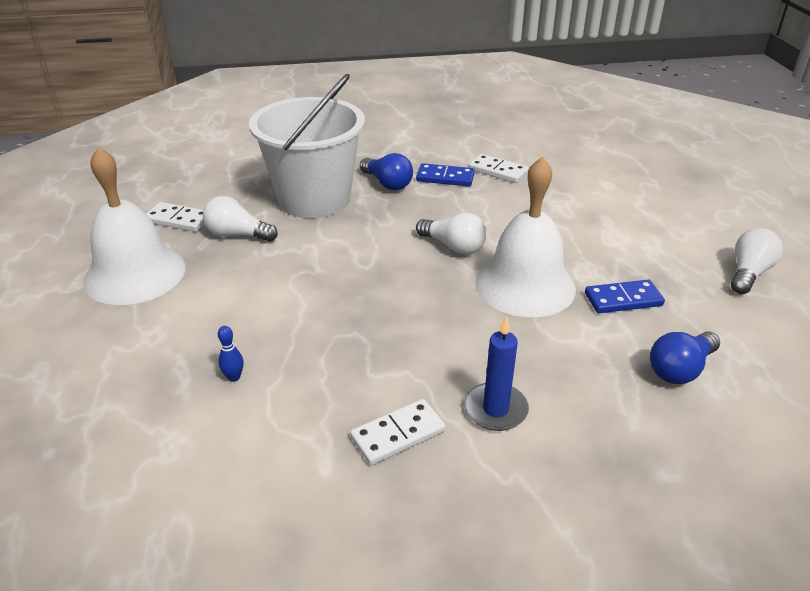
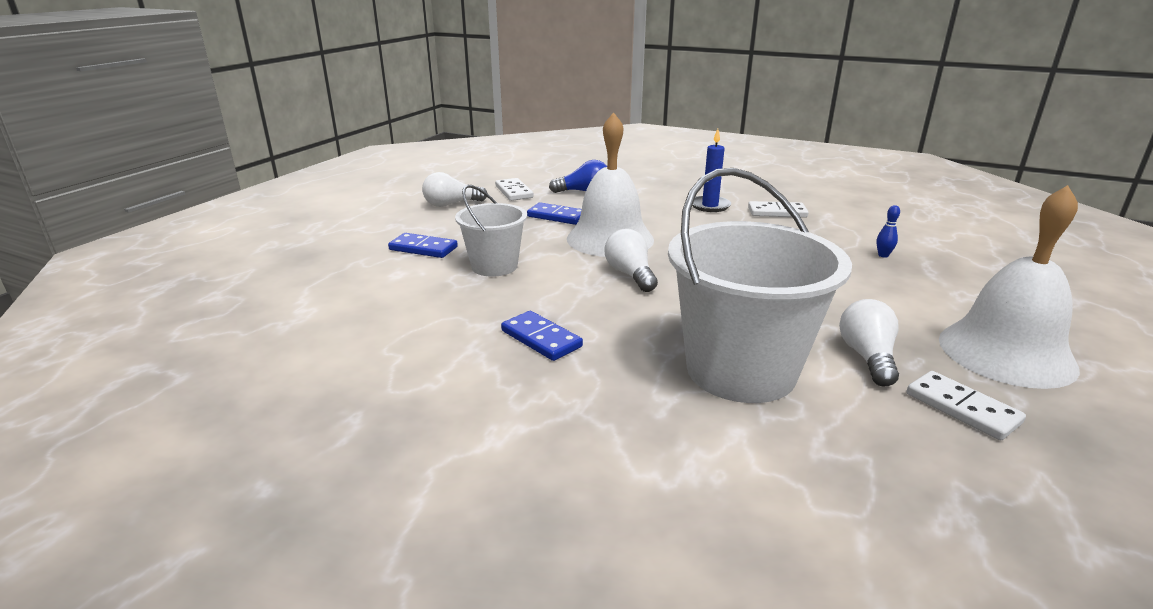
camera: 145 degrees left, 10 degrees down
white light bulb [203,196,278,242] -> white light bulb turned 135 degrees counterclockwise [839,299,899,386]
blue light bulb [360,153,413,190] -> none
white domino [468,154,529,183] -> white domino moved to [495,178,534,201]
none -> blue domino [388,233,458,258]
none -> white bucket [455,185,527,277]

